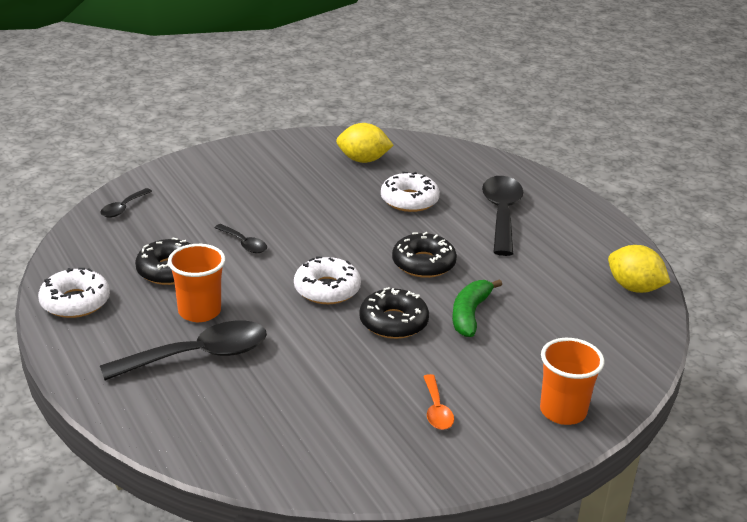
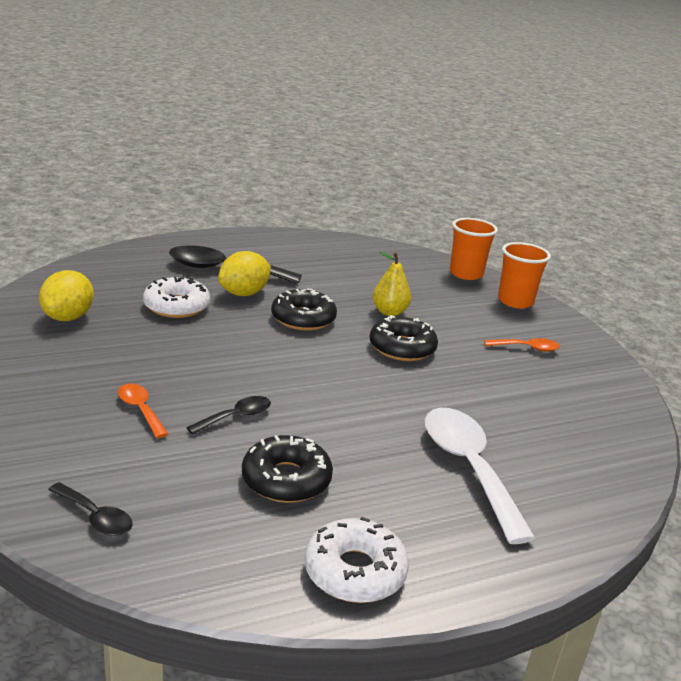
camera: 85 degrees left, 5 degrees down
black spoon [100,321,267,380] -> white spoon [425,408,536,544]
orange cup [168,244,225,322] -> orange cup moved to [450,218,498,280]
white donut [294,257,361,304] -> none
green banana [452,279,502,337] -> yellow pear [373,251,411,316]
yellow lemon [608,245,670,293] -> yellow lemon moved to [218,251,271,296]
none -> orange spoon [118,383,168,438]

